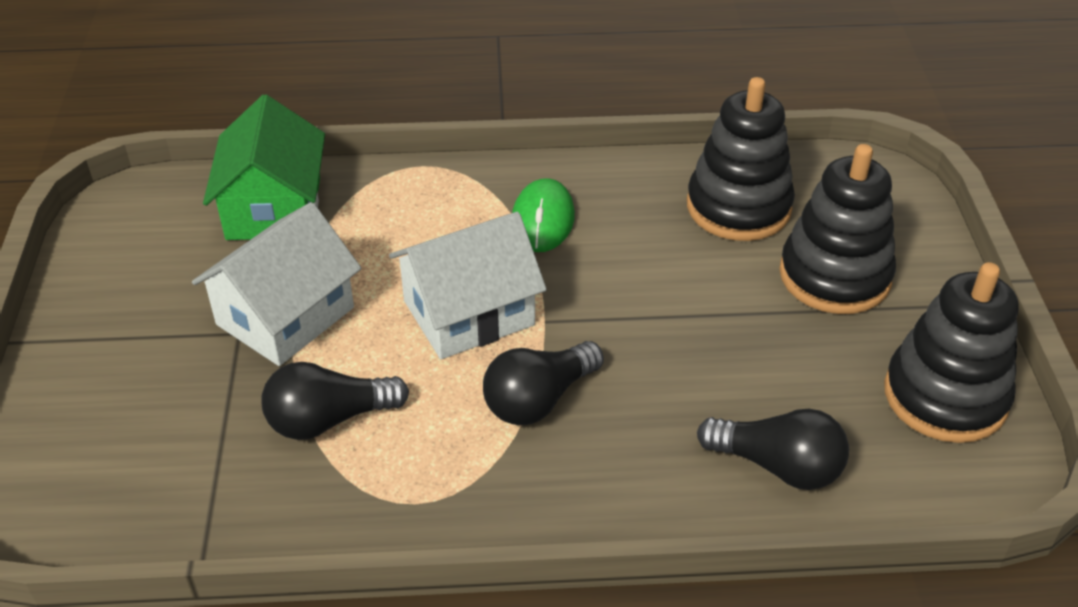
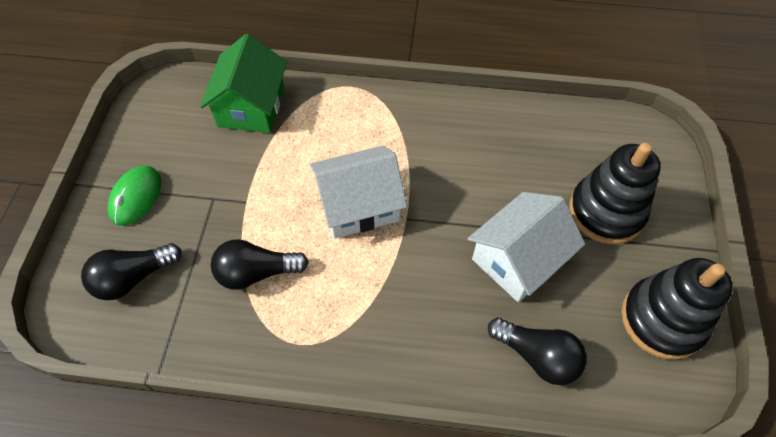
camera: 10 degrees right, 15 degrees up
white house [192,202,361,366] -> white house moved to [468,192,585,302]
black light bulb [483,341,604,425] -> black light bulb moved to [81,243,182,300]
green mouse [512,178,575,252] -> green mouse moved to [107,166,161,226]
black stacking toy [687,77,795,241] -> none

